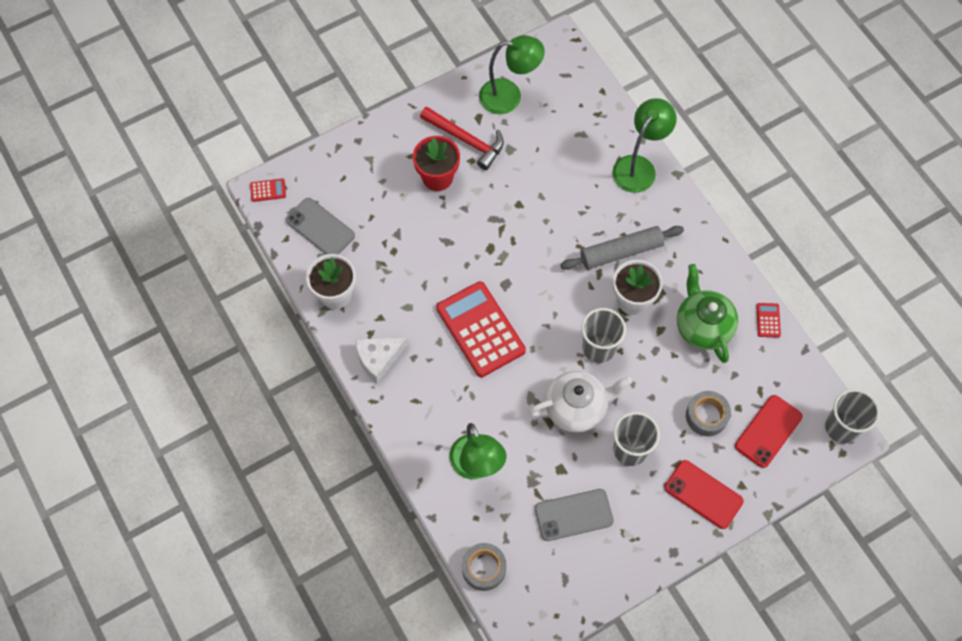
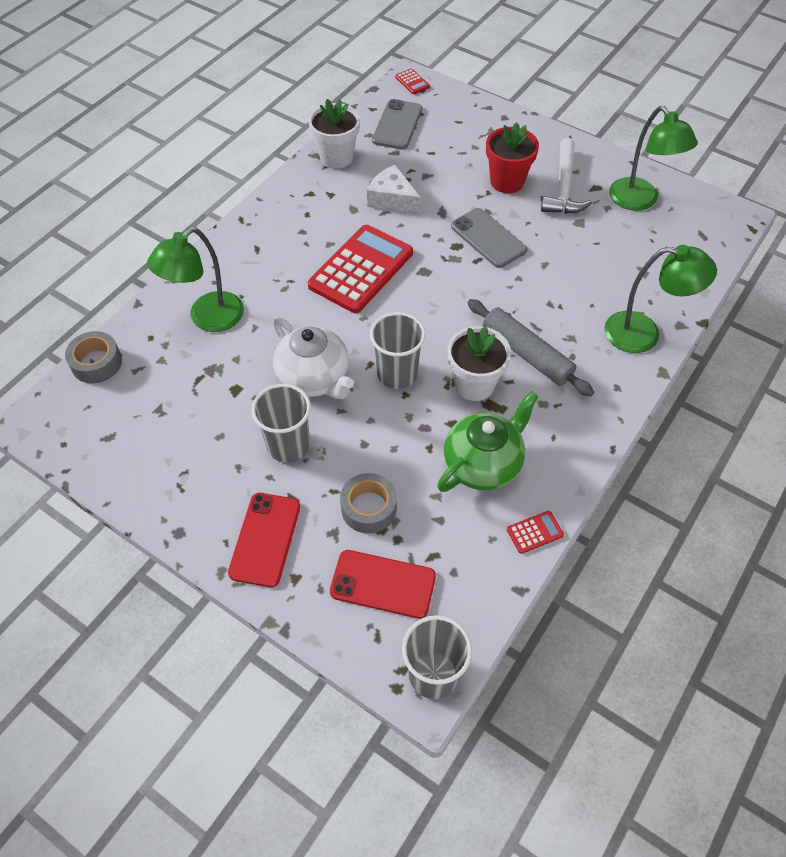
camera: 65 degrees right, 10 degrees down
white cheese [355,337,408,383] -> white cheese moved to [367,165,421,214]
red hammer [420,107,504,170] -> white hammer [541,138,593,214]
grey phone [535,489,614,541] -> grey phone moved to [451,208,527,268]

